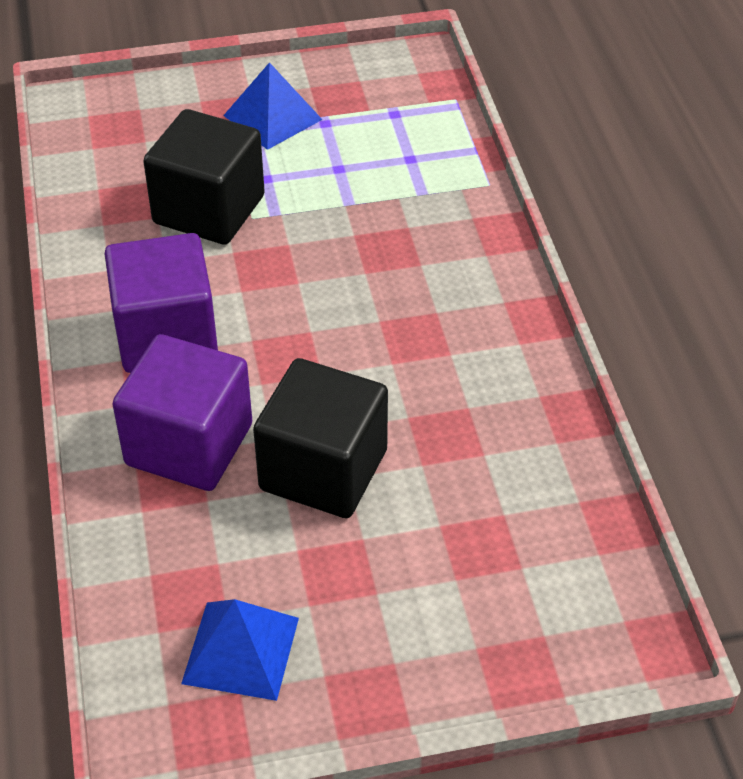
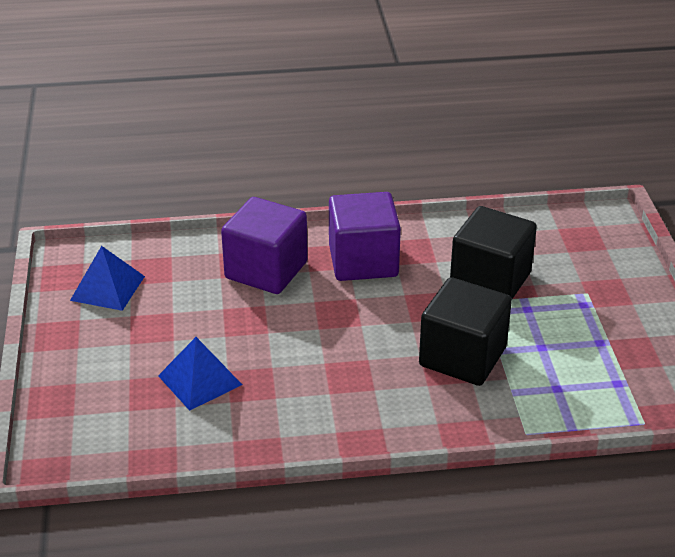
camera: 95 degrees right, 10 degrees down
blue pyramid [223,62,323,150] -> blue pyramid moved to [158,337,242,411]
black cube [253,358,388,518] -> black cube moved to [419,277,512,386]

